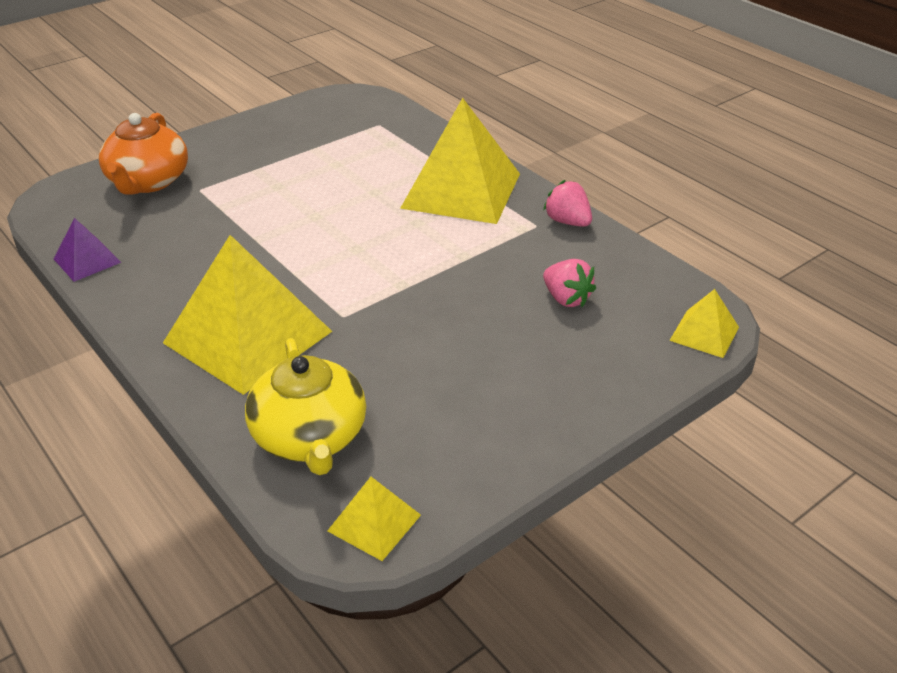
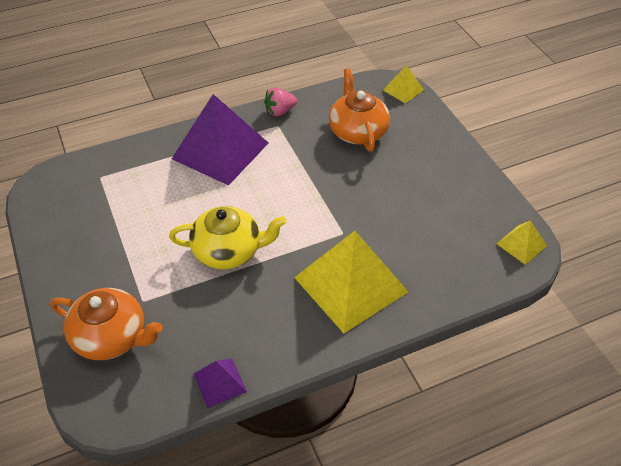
camera: 75 degrees left, 10 degrees up
yellow teapot [245,338,366,475] -> yellow teapot moved to [169,206,287,269]
yellow pyramid [400,98,520,224] -> purple pyramid [172,94,268,185]
pink strawberry [543,259,596,307] -> orange teapot [329,68,390,152]

